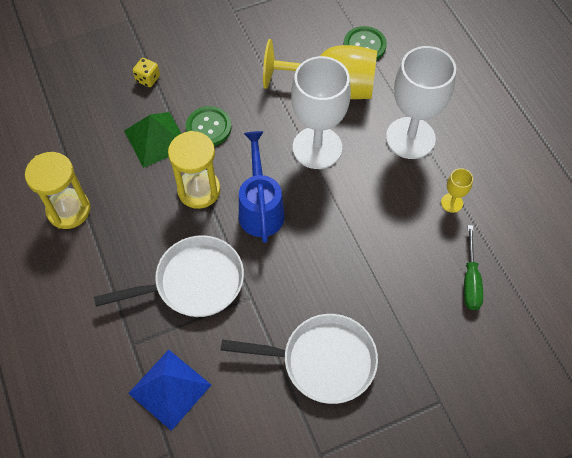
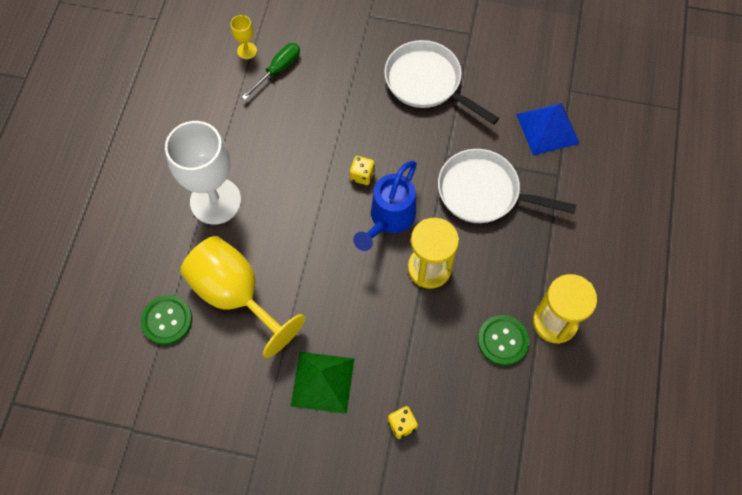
camera: 145 degrees left, 5 degrees up
green pyramid [124,112,181,168] -> green pyramid moved to [291,352,354,414]
green button [186,106,232,146] -> green button moved to [478,315,529,366]
white goblet [291,56,351,169] -> none
yellow goblet [441,168,473,213] -> yellow goblet moved to [231,15,257,59]
none -> yellow dice [350,156,375,185]

